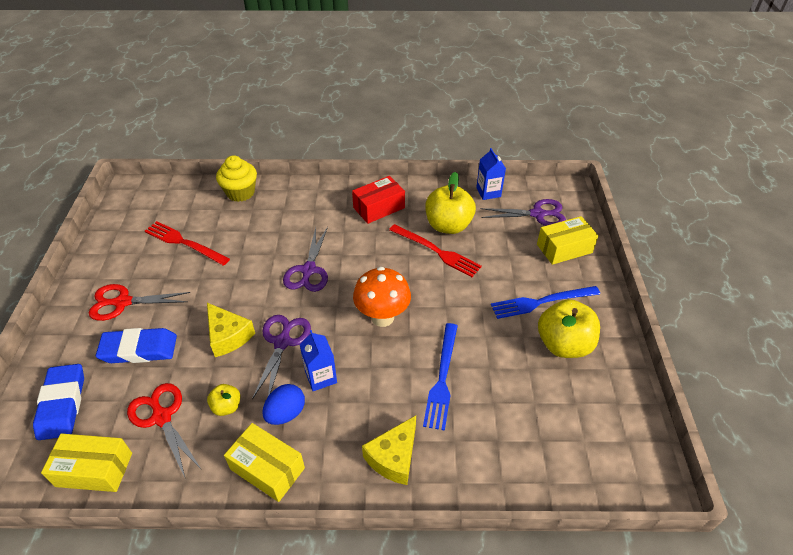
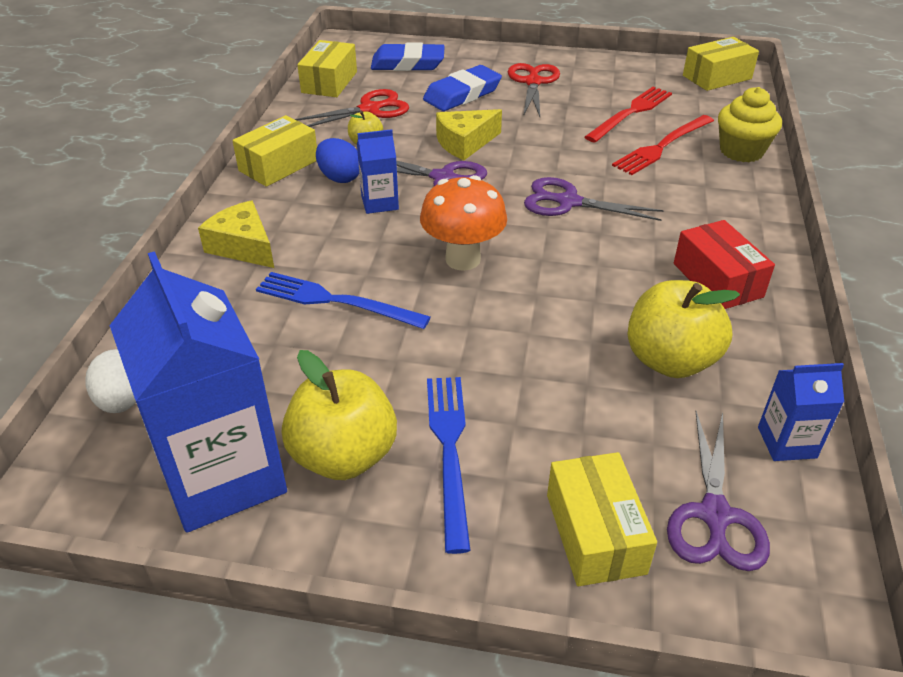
camera: 100 degrees right, 5 degrees down
blue eraser [96,328,177,363] -> blue eraser turned 45 degrees clockwise [423,65,502,111]
red fork [389,224,482,277] -> red fork moved to [612,115,714,175]
none -> white egg [85,349,136,413]
none -> blue carton [109,251,287,533]
none -> yellow box [683,37,759,91]

